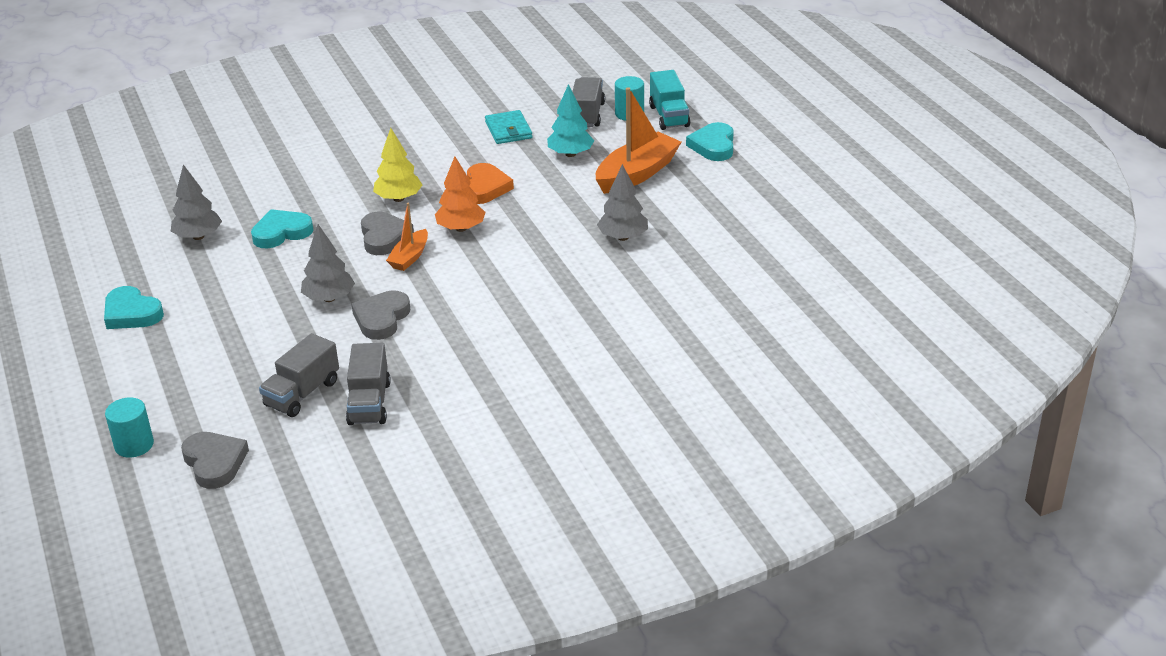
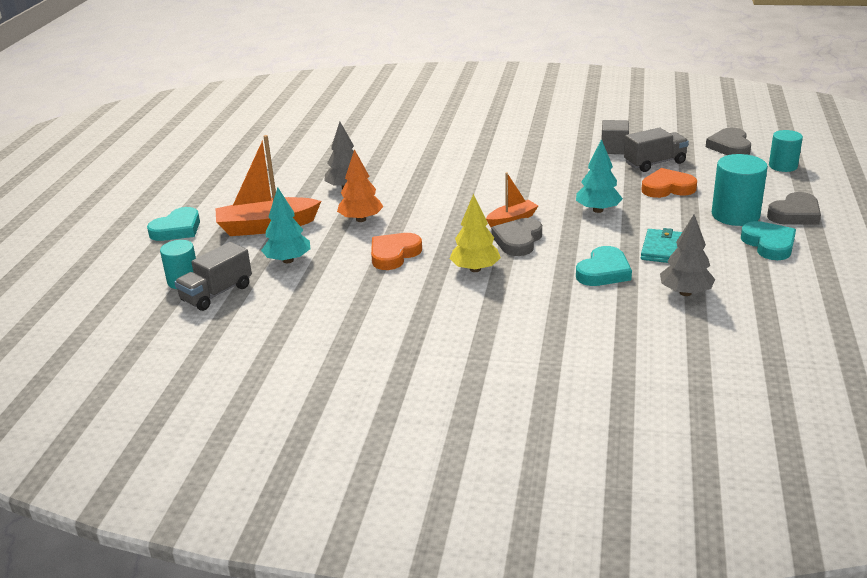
camera: 145 degrees left, 5 degrees down
turquoise heart [251,209,313,248] -> turquoise heart turned 60 degrees counterclockwise [576,246,632,286]
grey tree [301,224,355,302] -> turquoise tree [576,139,623,213]
grey truck [346,343,391,425] -> grey cube [601,120,629,154]
grey heart [351,290,411,340] -> grey heart moved to [767,192,821,225]
orange tree [435,156,486,232] -> orange tree moved to [337,149,383,222]
turquoise wallet [485,110,532,144] -> turquoise wallet moved to [641,228,682,263]
turquoise truck [649,70,690,130] -> none
none -> orange heart [641,168,697,198]
none -> turquoise cylinder [712,154,768,226]

